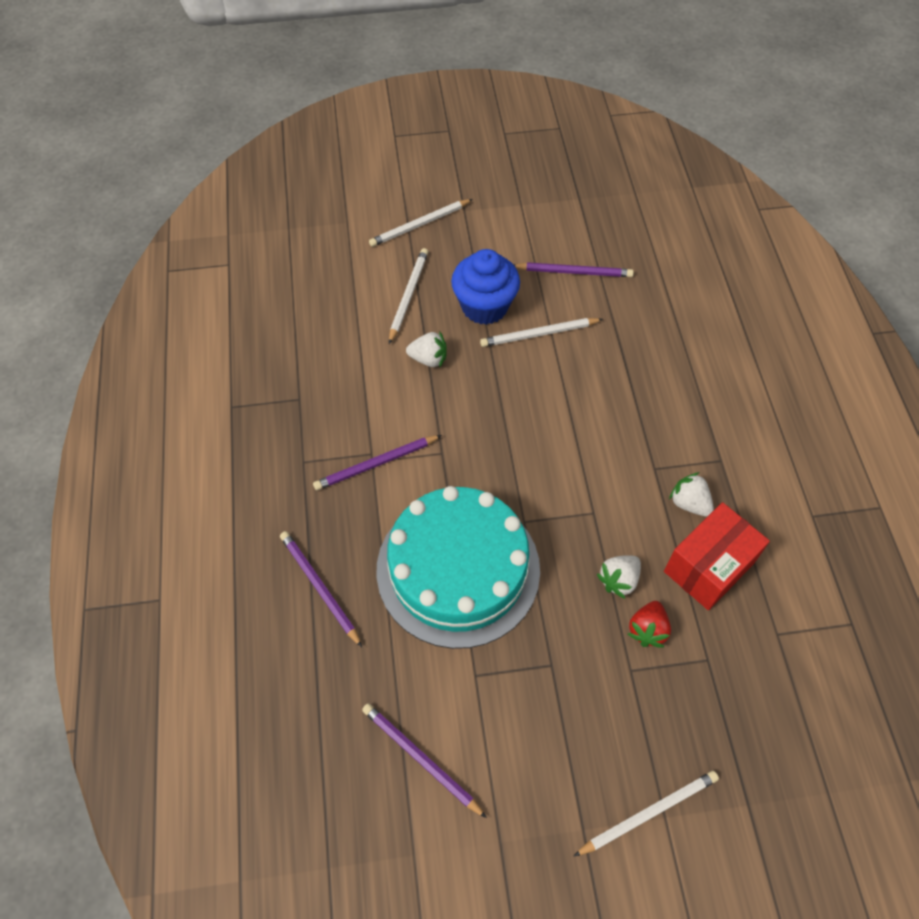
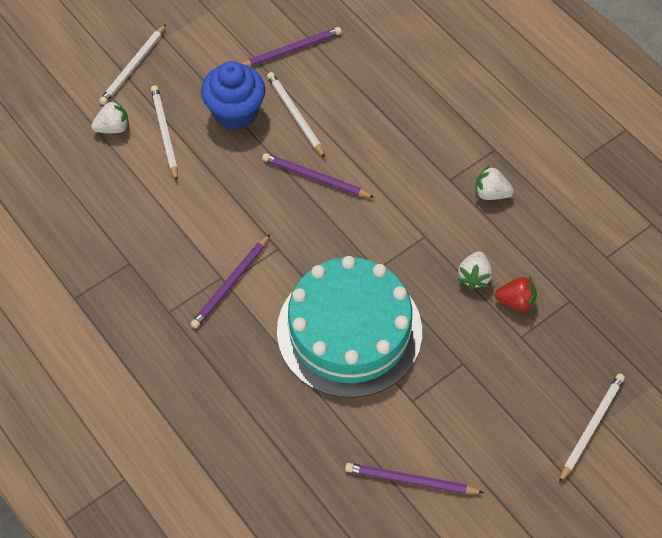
camera: 30 degrees left, 0 degrees up
purple pencil [280,531,362,647] -> purple pencil moved to [262,153,375,198]
white strawberry [406,331,447,368] -> white strawberry moved to [91,99,129,133]
white pencil [480,318,603,347] -> white pencil turned 105 degrees clockwise [267,72,325,158]
red strawberry [628,601,671,648] -> red strawberry turned 75 degrees counterclockwise [495,276,537,312]
red box [664,502,770,610] -> none

